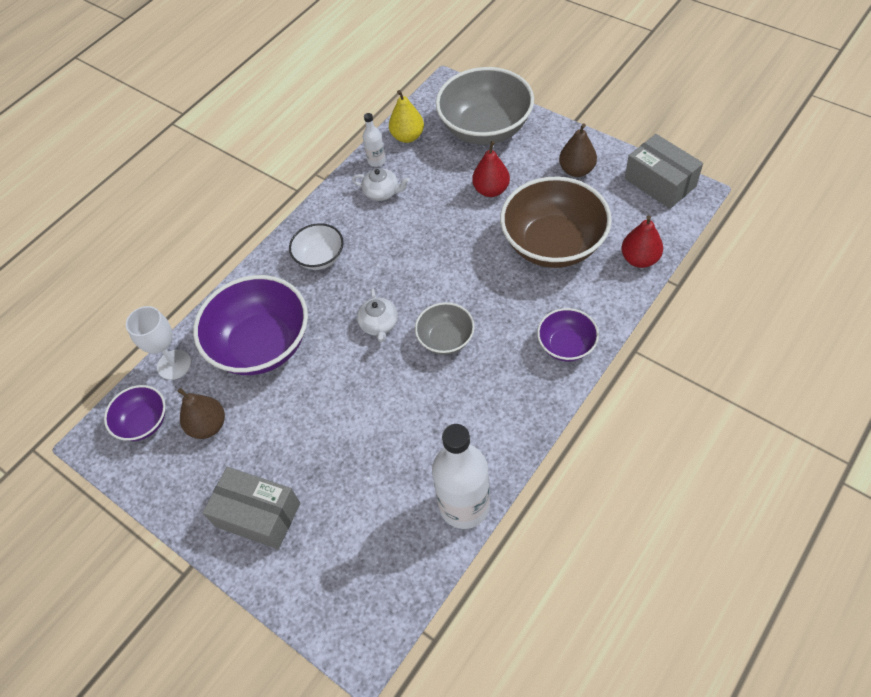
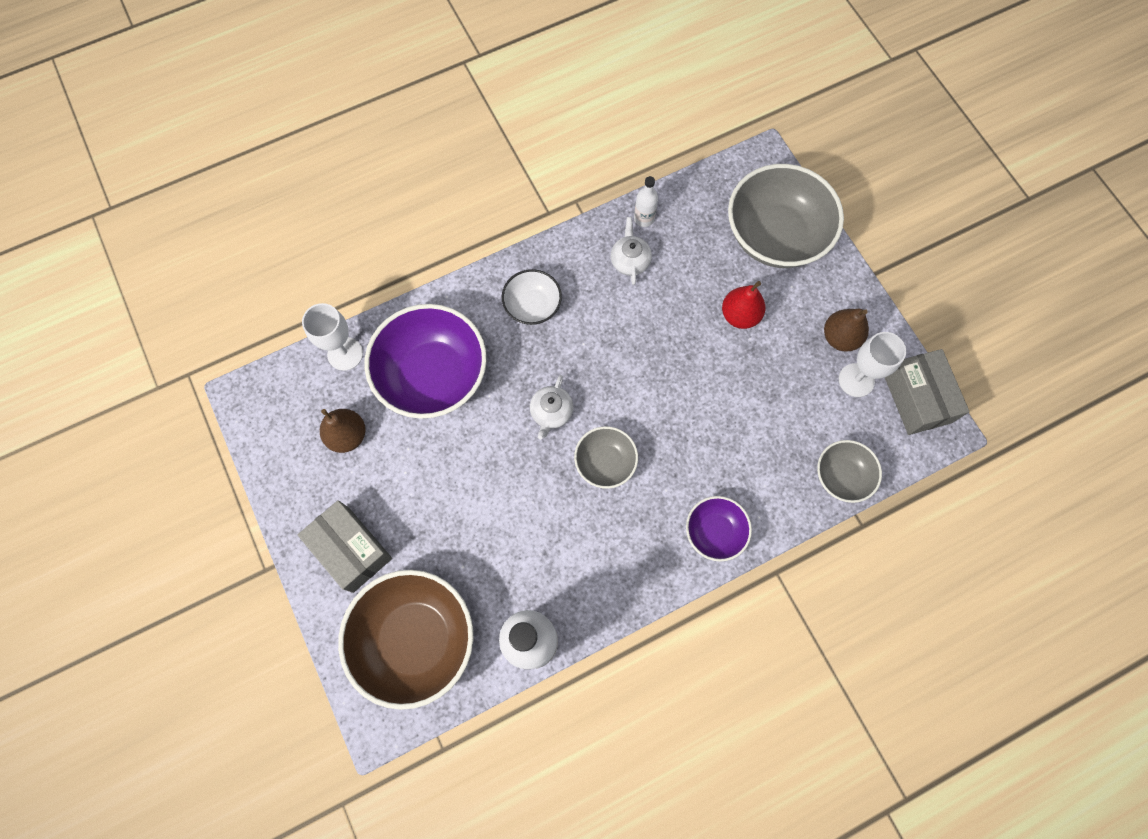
camera: 20 degrees right, 15 degrees up
purple bowl [104,385,166,441] -> none
white teapot [352,168,410,201] -> white teapot turned 135 degrees counterclockwise [611,217,652,285]
yellow pear [389,90,424,143] -> none
brown bowl [500,177,612,268] -> brown bowl moved to [338,570,473,710]
red pear [621,215,663,268] -> grey bowl [817,440,882,503]
none -> white goblet [839,332,906,397]

